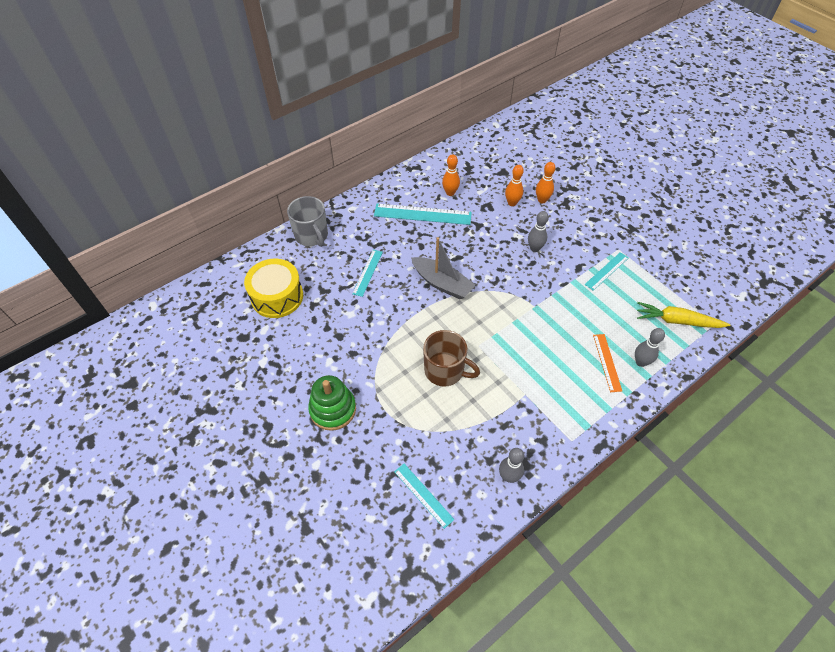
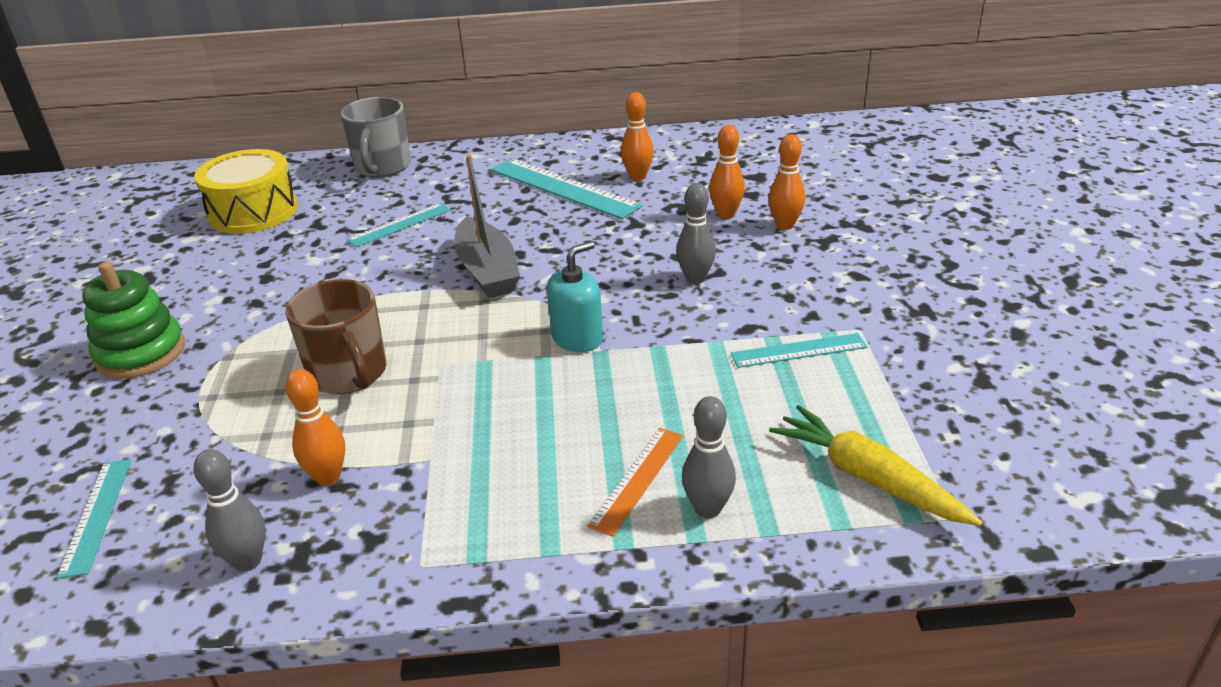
camera: 35 degrees right, 20 degrees down
none -> orange bowling pin [285,369,345,486]
none -> turquoise soap dispenser [547,241,603,352]

